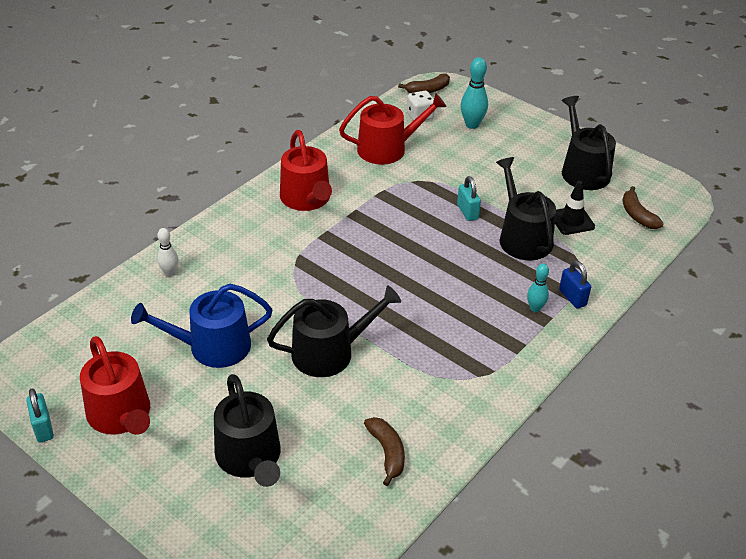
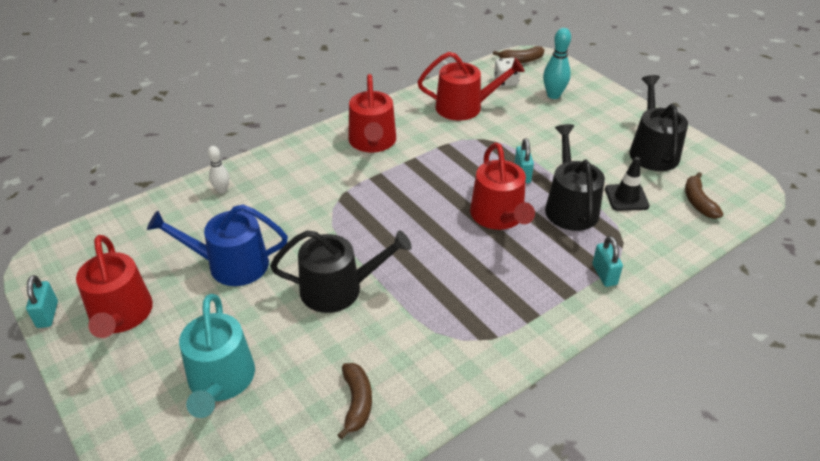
camera: 15 degrees right, 0 degrees up
black watering can [214,374,281,487] -> turquoise watering can [179,294,255,418]
turquoise bowling pin [527,264,549,312] -> none
blue padlock [559,260,591,309] -> turquoise padlock [592,236,623,287]
none -> red watering can [470,143,535,230]

